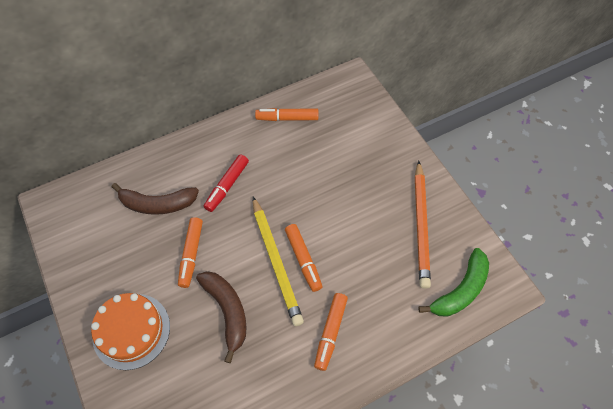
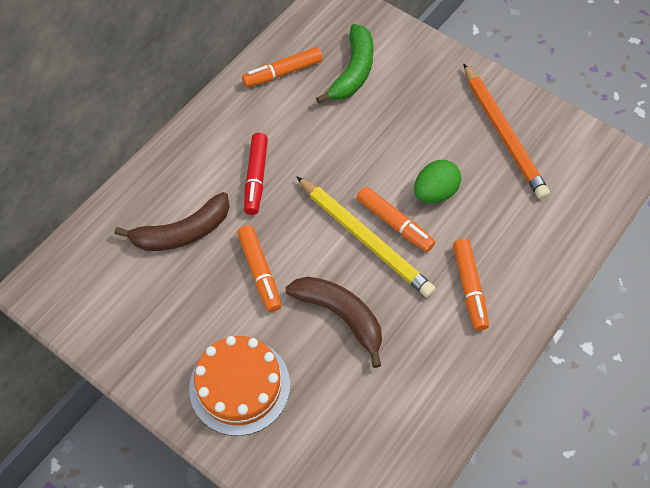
camera: 25 degrees left, 0 degrees up
green banana [418,248,489,317] -> green banana moved to [316,24,374,104]
none -> green egg [414,160,461,203]

